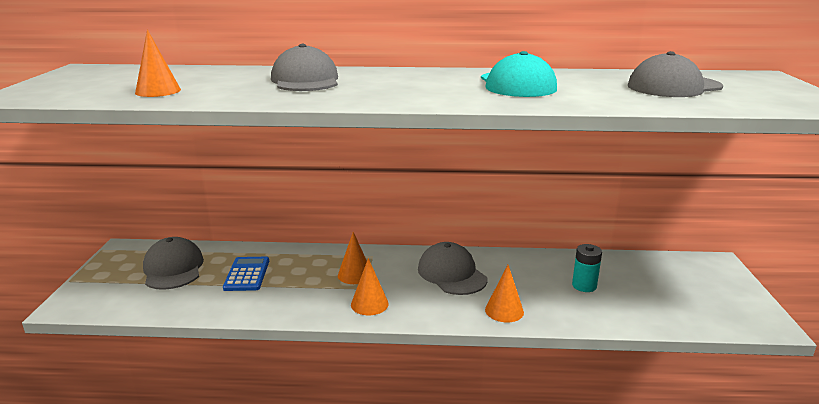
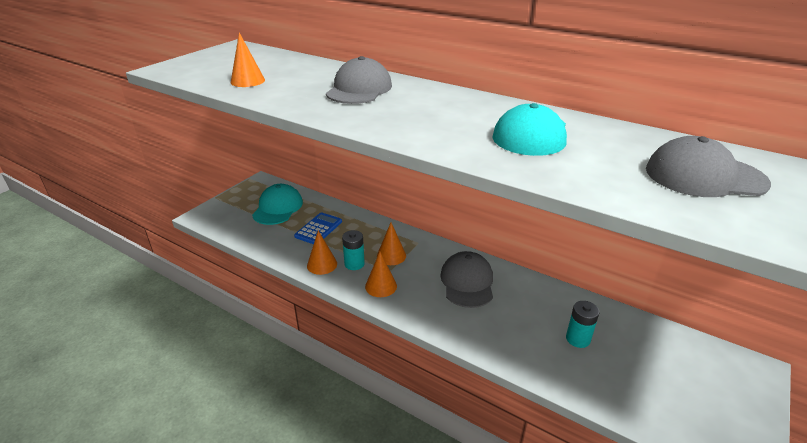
camera: 30 degrees right, 10 degrees up
grey cap [143,237,204,290] -> turquoise cap [252,184,303,225]
orange cone [485,265,524,322] -> orange cone moved to [307,231,337,275]
none -> turquoise battery [342,230,365,270]

